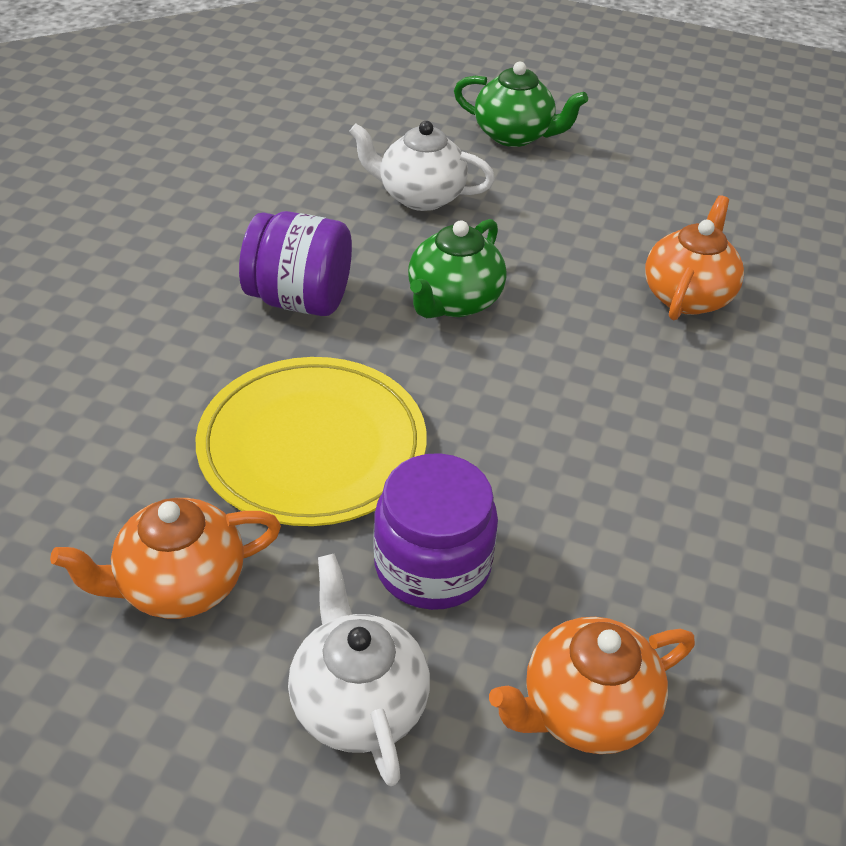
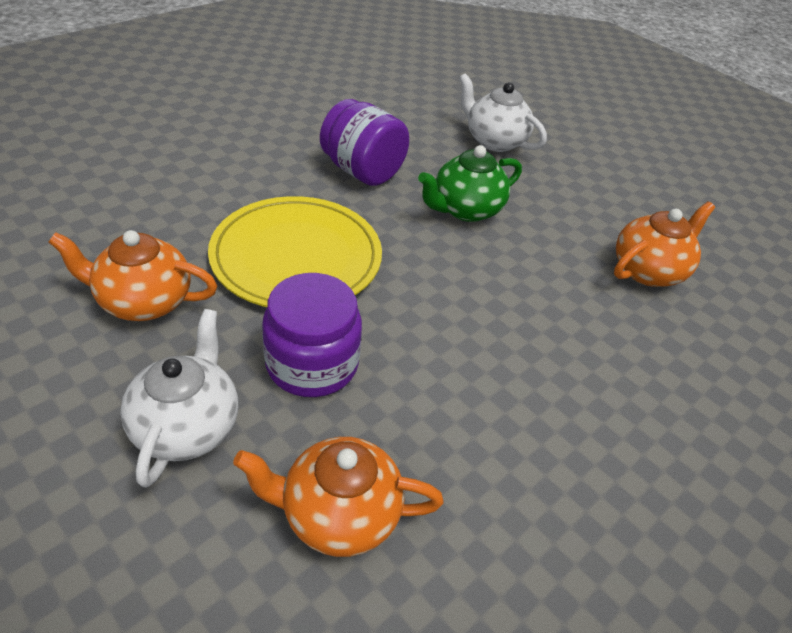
camera: 25 degrees right, 0 degrees up
green teapot [454,62,588,147] -> none

